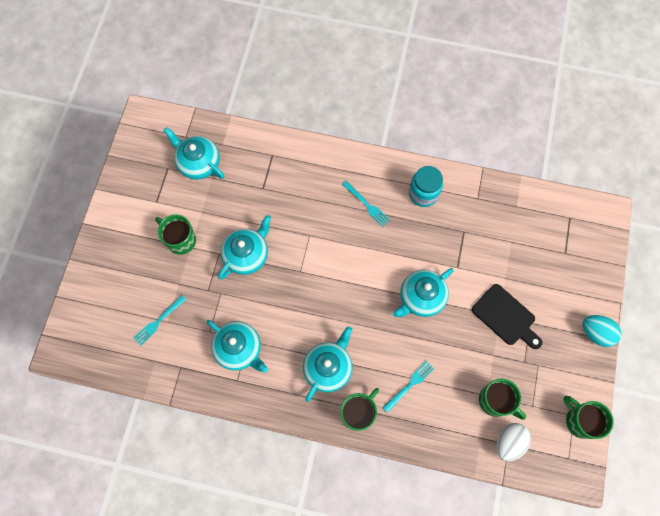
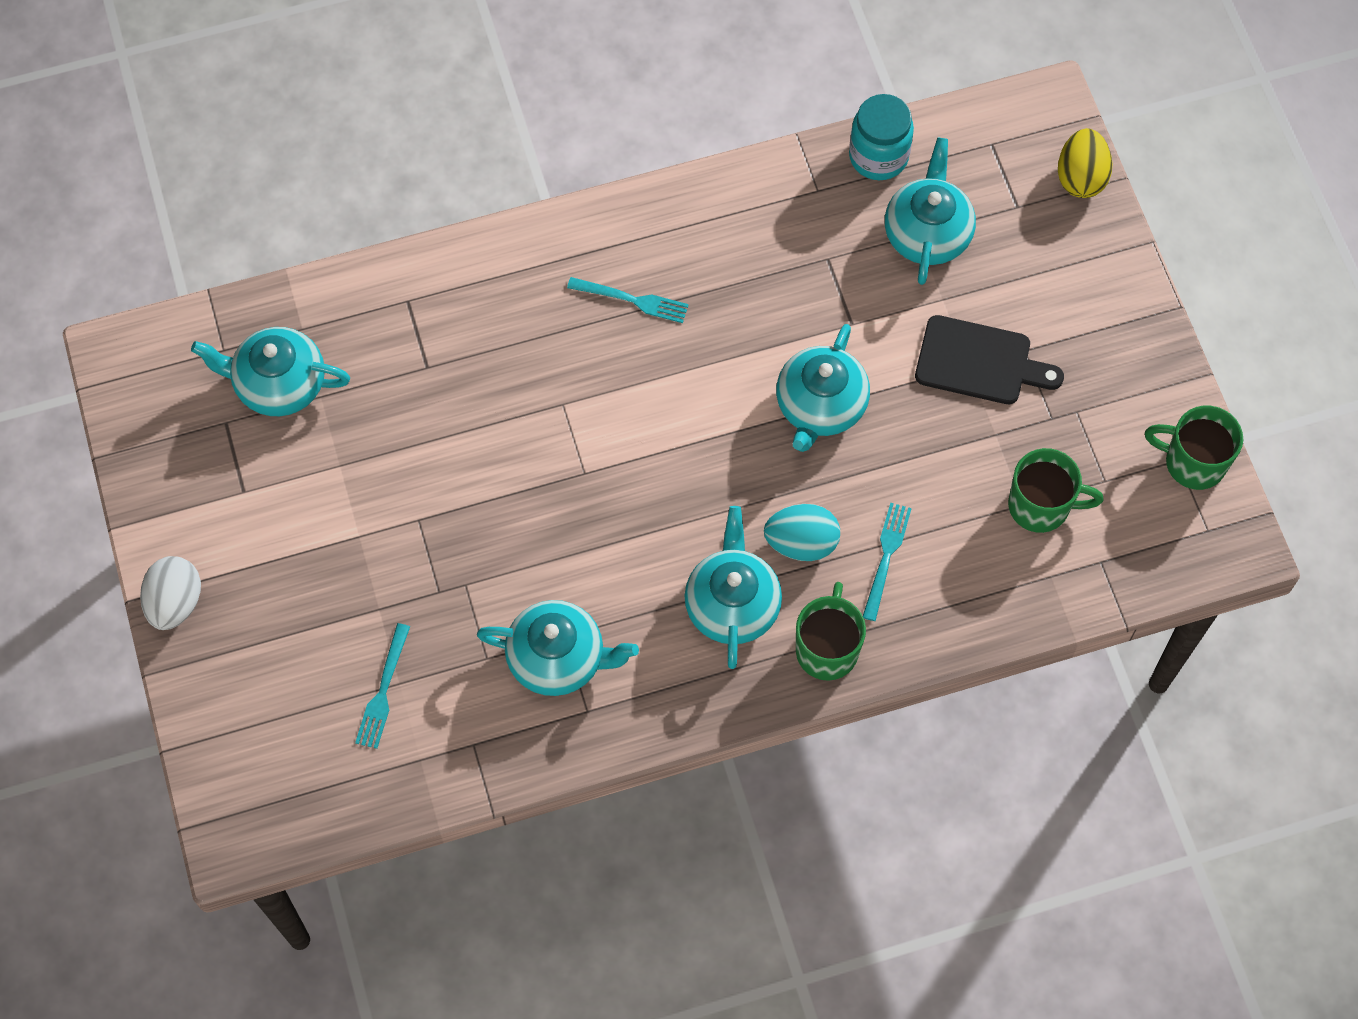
camera: 30 degrees left, 5 degrees down
green mug [155,214,196,255] -> none
turquoise teapot [218,215,271,279] -> turquoise teapot moved to [885,138,976,285]
turquoise jar [409,166,443,207] -> turquoise jar moved to [849,94,914,180]
white egg [496,423,531,461] -> white egg moved to [140,556,201,630]
turquoise egg [583,315,622,347] -> turquoise egg moved to [764,504,840,561]
none -> yellow egg [1058,128,1112,198]

